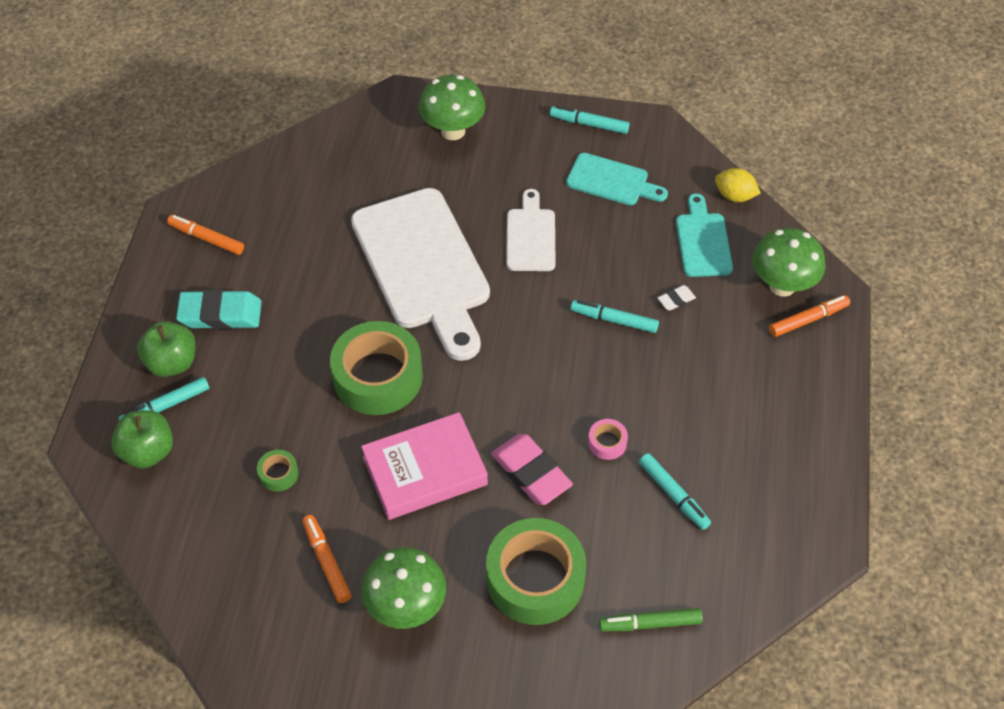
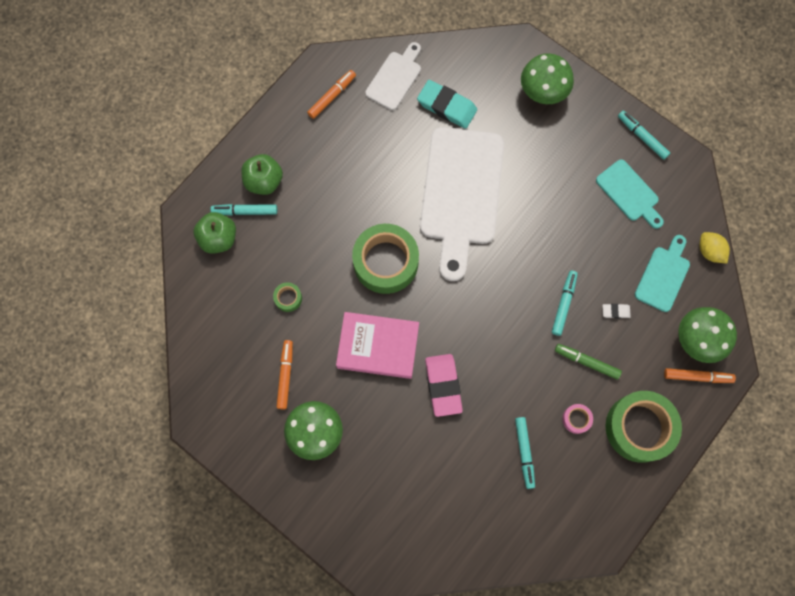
camera: 30 degrees right, 20 degrees up
orange marker [167,215,244,255] -> orange marker turned 75 degrees clockwise [307,70,356,119]
turquoise eraser [176,289,262,329] -> turquoise eraser moved to [417,80,477,129]
green tape [486,518,586,625] -> green tape moved to [606,391,682,463]
white cutting board [506,189,556,271] -> white cutting board moved to [365,42,421,110]
turquoise marker [570,300,659,333] -> turquoise marker turned 60 degrees clockwise [552,271,578,336]
pink tape [588,419,628,460] -> pink tape moved to [562,404,593,434]
green marker [599,608,703,632] -> green marker moved to [555,344,622,380]

